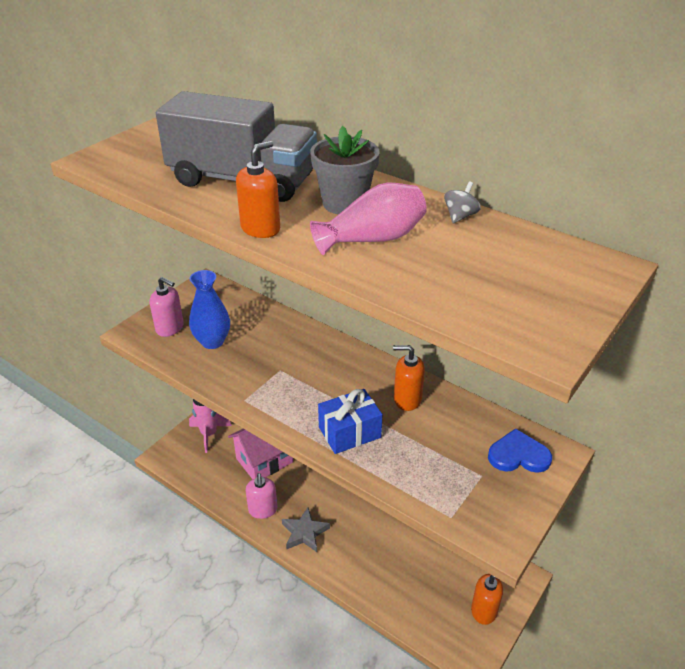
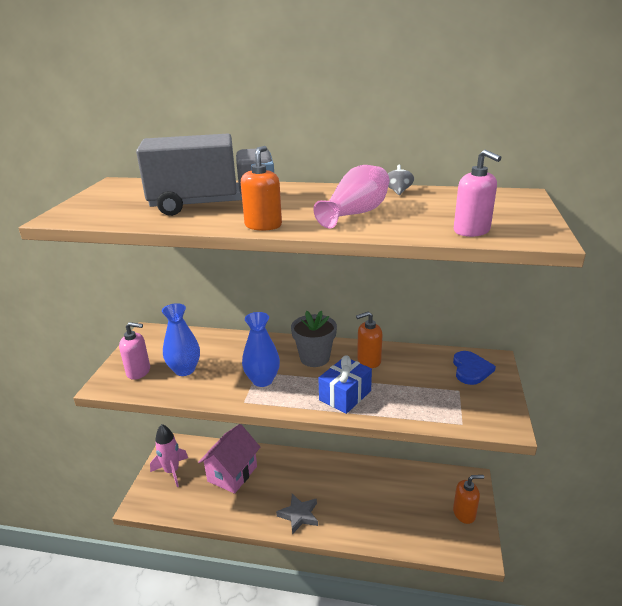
camera: 25 degrees left, 10 degrees down
pink soap dispenser [246,473,277,519] -> pink soap dispenser moved to [454,150,501,237]
grey flower pot [310,126,380,215] -> grey flower pot moved to [291,310,337,367]
blue heart [488,428,552,473] -> blue heart turned 120 degrees clockwise [453,351,496,385]
none -> blue vase [242,312,280,387]

